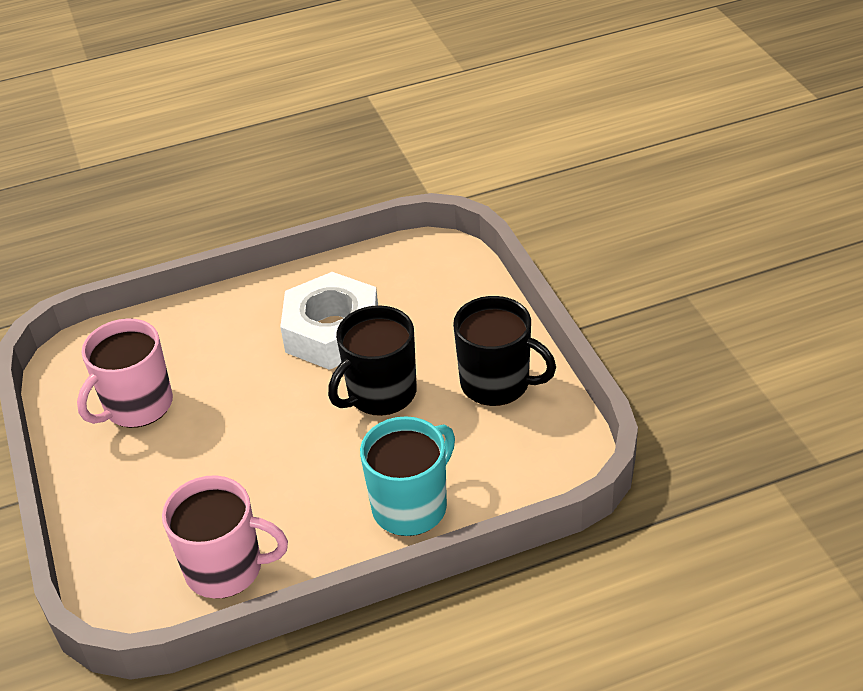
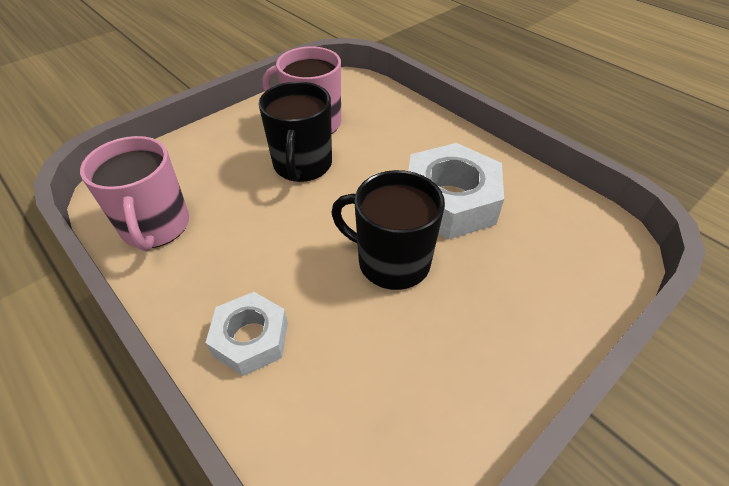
camera: 65 degrees right, 5 degrees up
turquoise mug [360,416,455,536] -> white nut [206,292,288,376]
black mug [453,296,556,406] -> black mug moved to [259,81,332,182]

